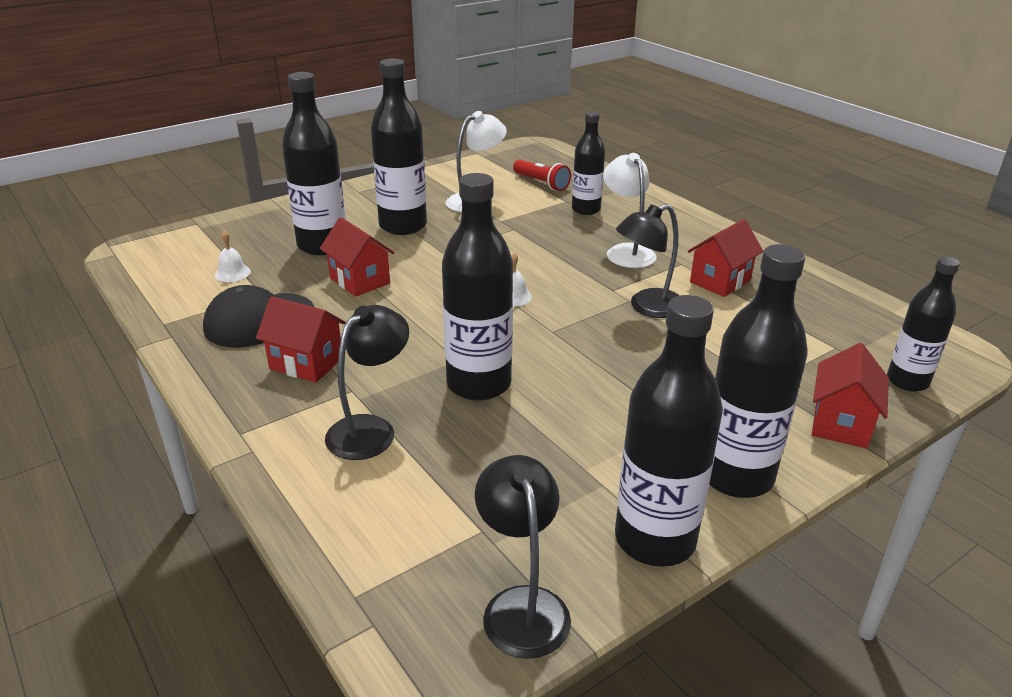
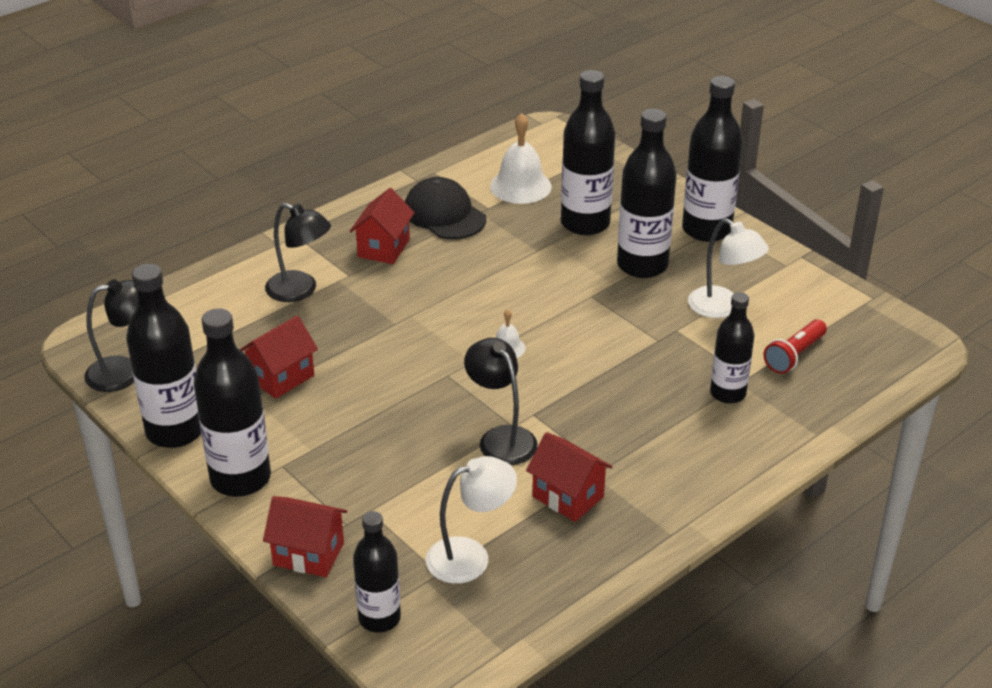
camera: 85 degrees right, 5 degrees up
white bell [215,230,251,282] -> white bell [490,113,552,204], size x1.96
red house [320,217,394,297] -> red house moved to [240,316,318,399]
black bottle [442,173,513,401] -> black bottle moved to [682,76,743,242]
white lamp [603,153,657,268] -> white lamp moved to [426,456,517,584]

